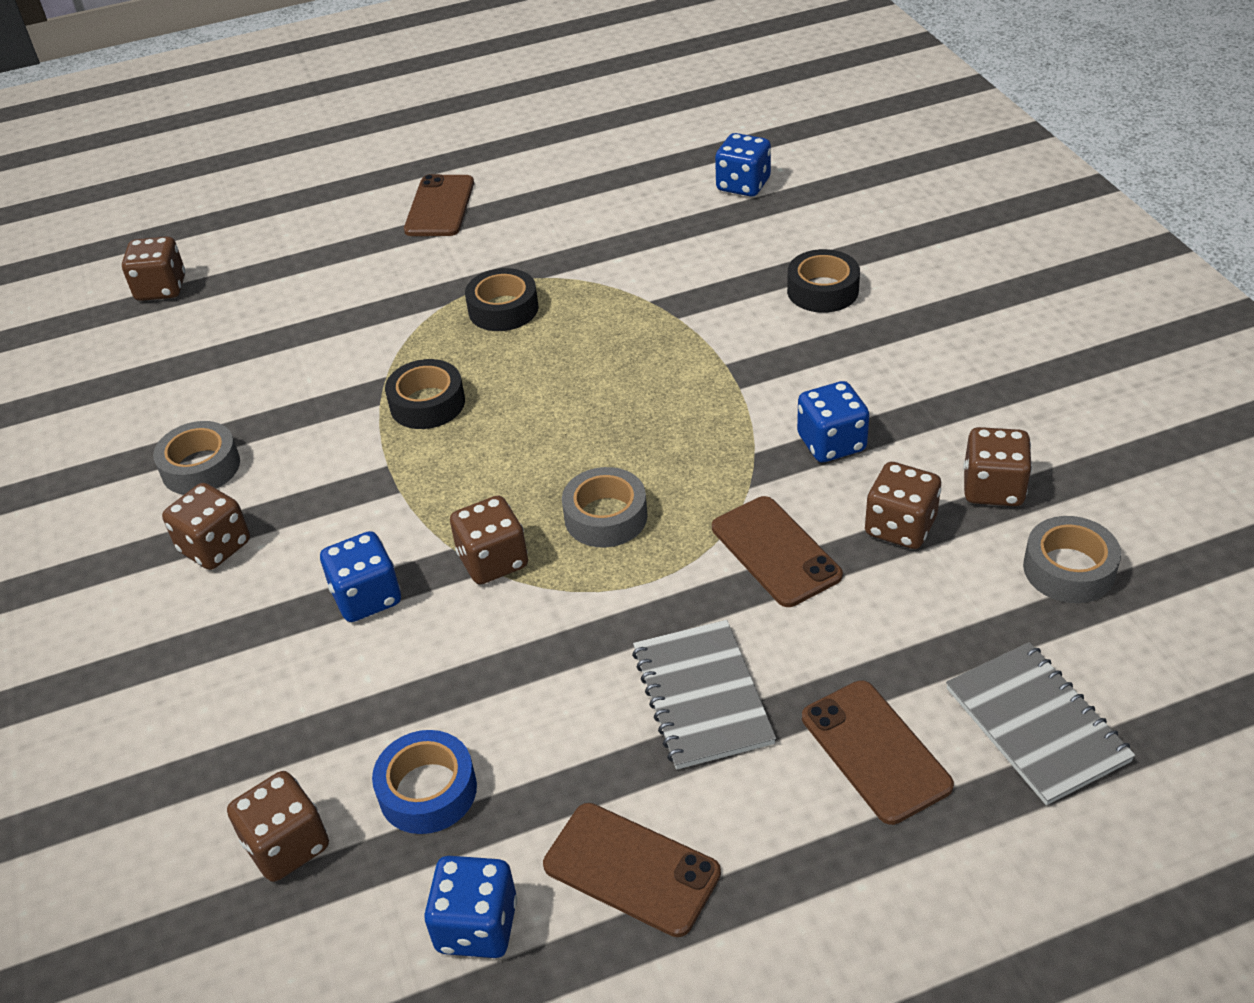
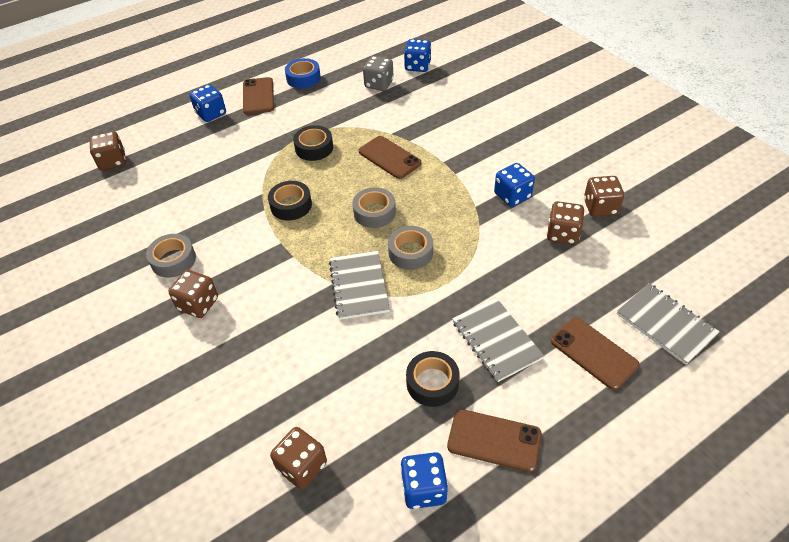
camera: 15 degrees left, 5 degrees up
blue dice [320,531,401,622] -> blue dice moved to [190,84,226,122]
blue tape [372,730,477,834] -> blue tape moved to [285,58,321,89]
brown dice [450,496,528,584] -> grey notebook [329,251,390,320]
brown phone [712,496,843,607] -> brown phone moved to [359,136,422,179]
black tape [787,249,860,313] -> black tape moved to [406,351,460,407]
grey tape [1023,516,1121,603] -> grey tape moved to [352,187,396,228]
none -> grey dice [363,56,394,91]

